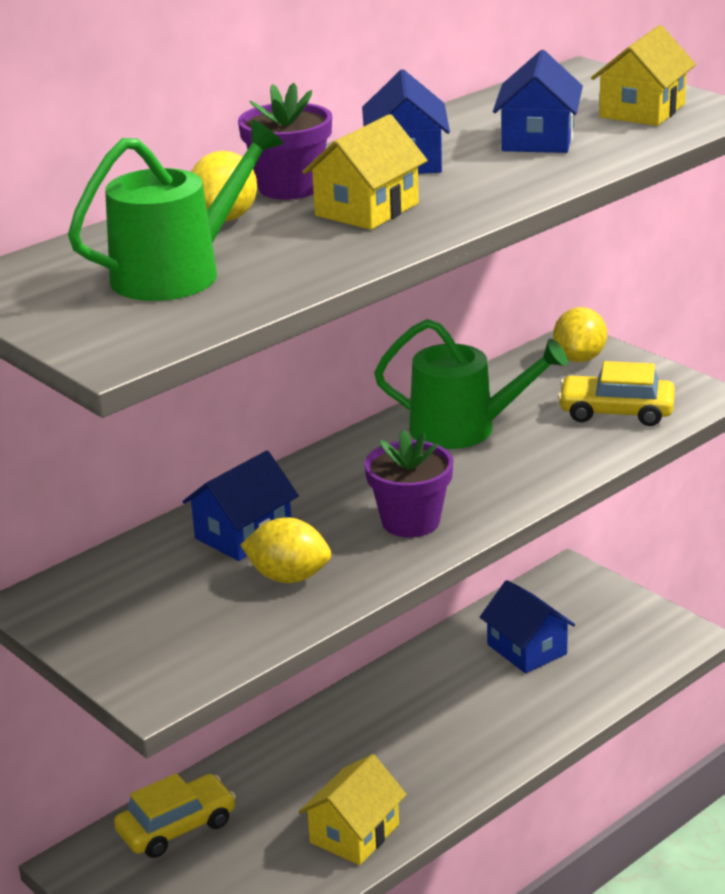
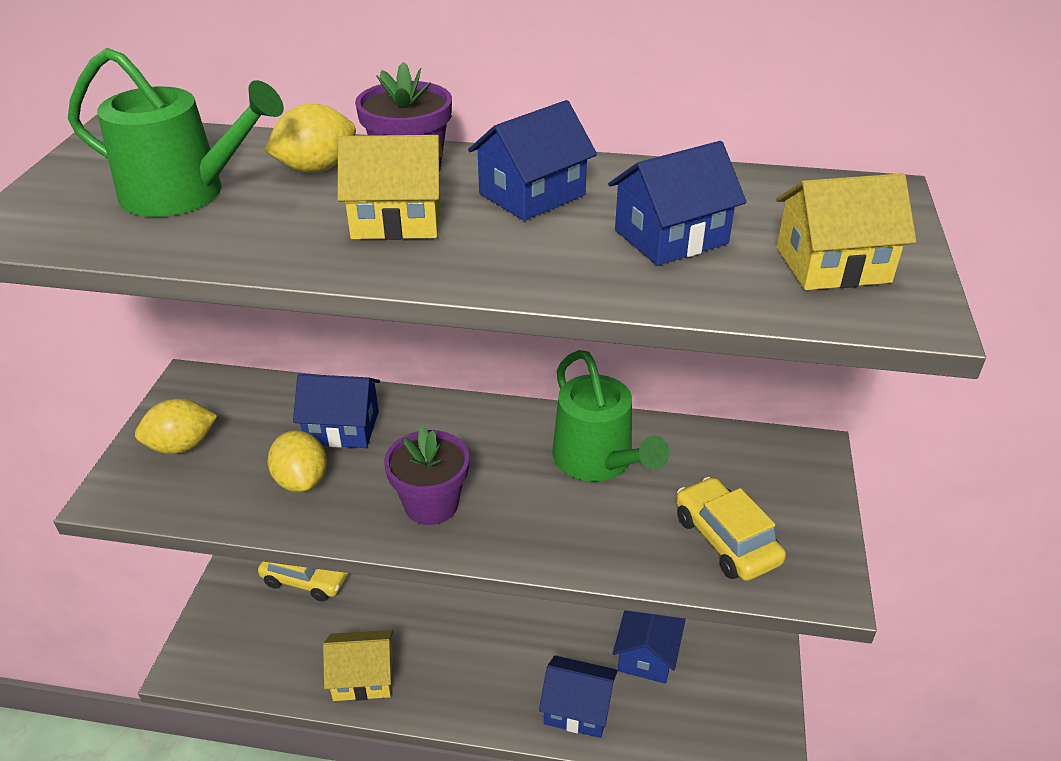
camera: 50 degrees right, 10 degrees up
yellow lemon [553,307,607,362] -> yellow lemon moved to [135,399,217,454]
none -> blue house [539,656,618,738]

